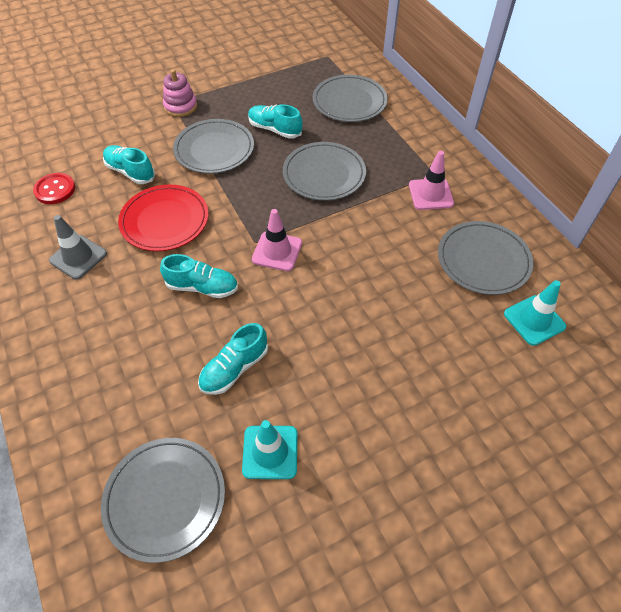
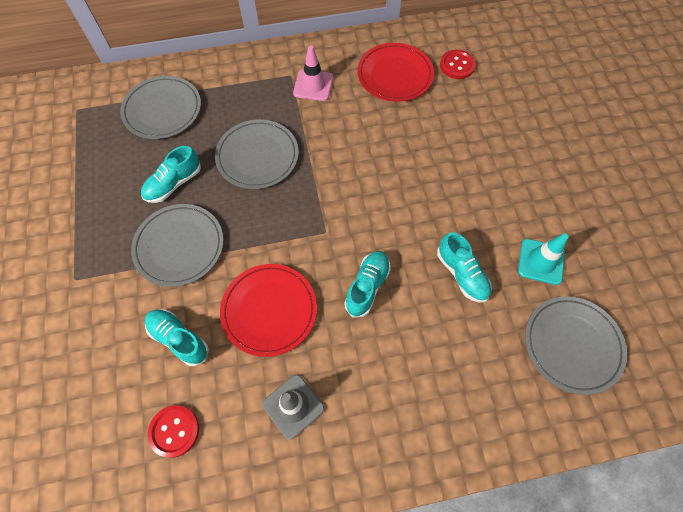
camera: 75 degrees left, 10 degrees up
turquoise shoe [103,145,155,184] -> turquoise shoe turned 75 degrees clockwise [145,309,209,366]
pink stacking toy [163,69,197,117] -> none
pink traffic cone [252,209,302,271] -> none
grey plate [438,221,533,295] -> red plate [357,43,434,102]
turquoise traffic cone [504,280,566,346] -> red button [440,50,476,79]

